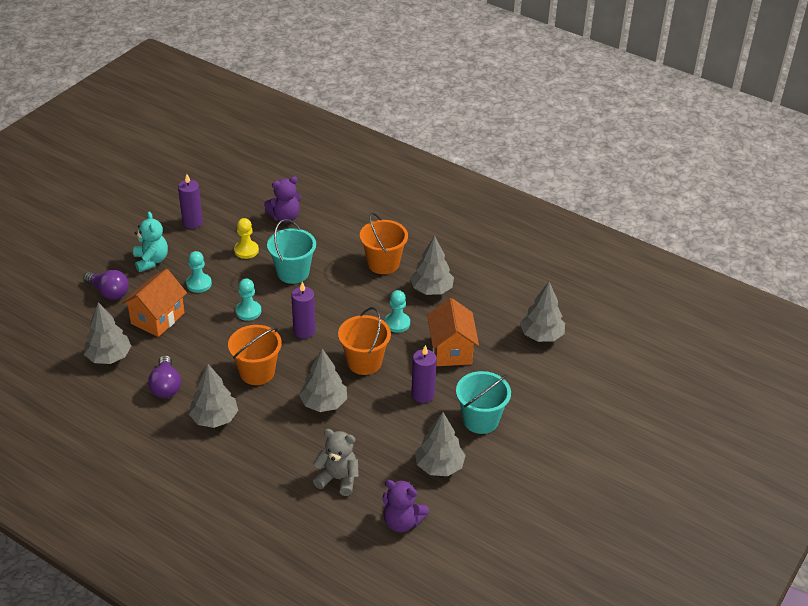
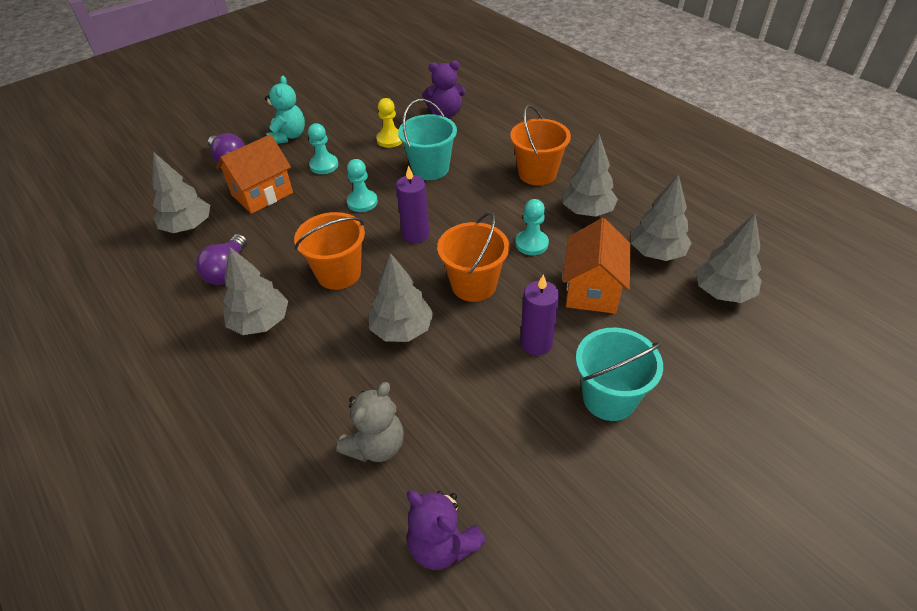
camera: 20 degrees right, 5 degrees up
purple candle [178,174,203,229] -> none
grey teddy bear [313,429,359,496] -> grey teddy bear turned 90 degrees clockwise [336,382,404,462]
grey tree [415,412,466,476] -> grey tree moved to [631,174,692,261]

